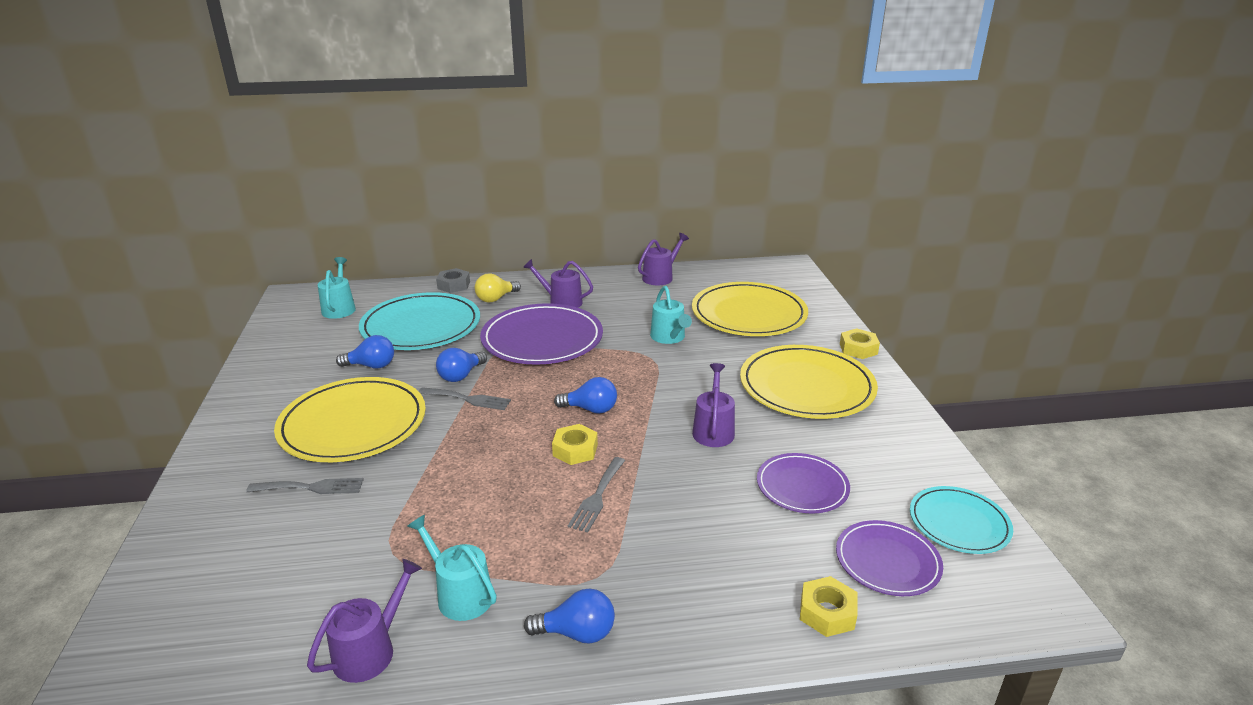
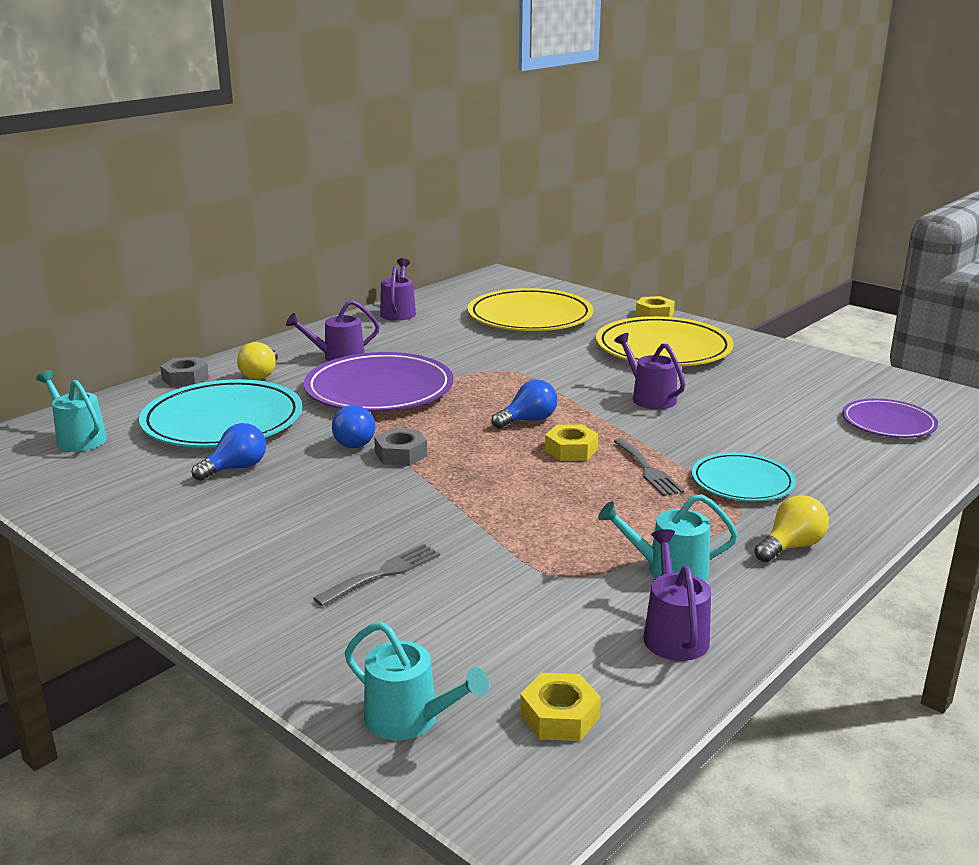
camera: 40 degrees left, 5 degrees down
yellow plate [274,377,426,462] -> none
grey fork [419,387,511,410] -> grey nut [374,428,427,466]
blue light bulb [524,589,615,644] -> yellow light bulb [755,495,829,562]
turquoise watering can [650,286,692,344] -> turquoise watering can moved to [345,622,489,740]
purple plate [757,453,850,514] -> none
yellow nut [800,576,858,637] -> yellow nut moved to [520,673,601,741]
turquoise plate [910,486,1013,554] -> turquoise plate moved to [692,452,796,501]

